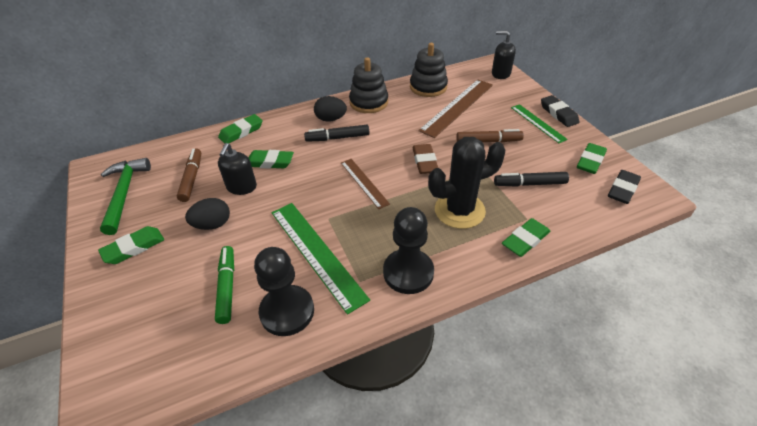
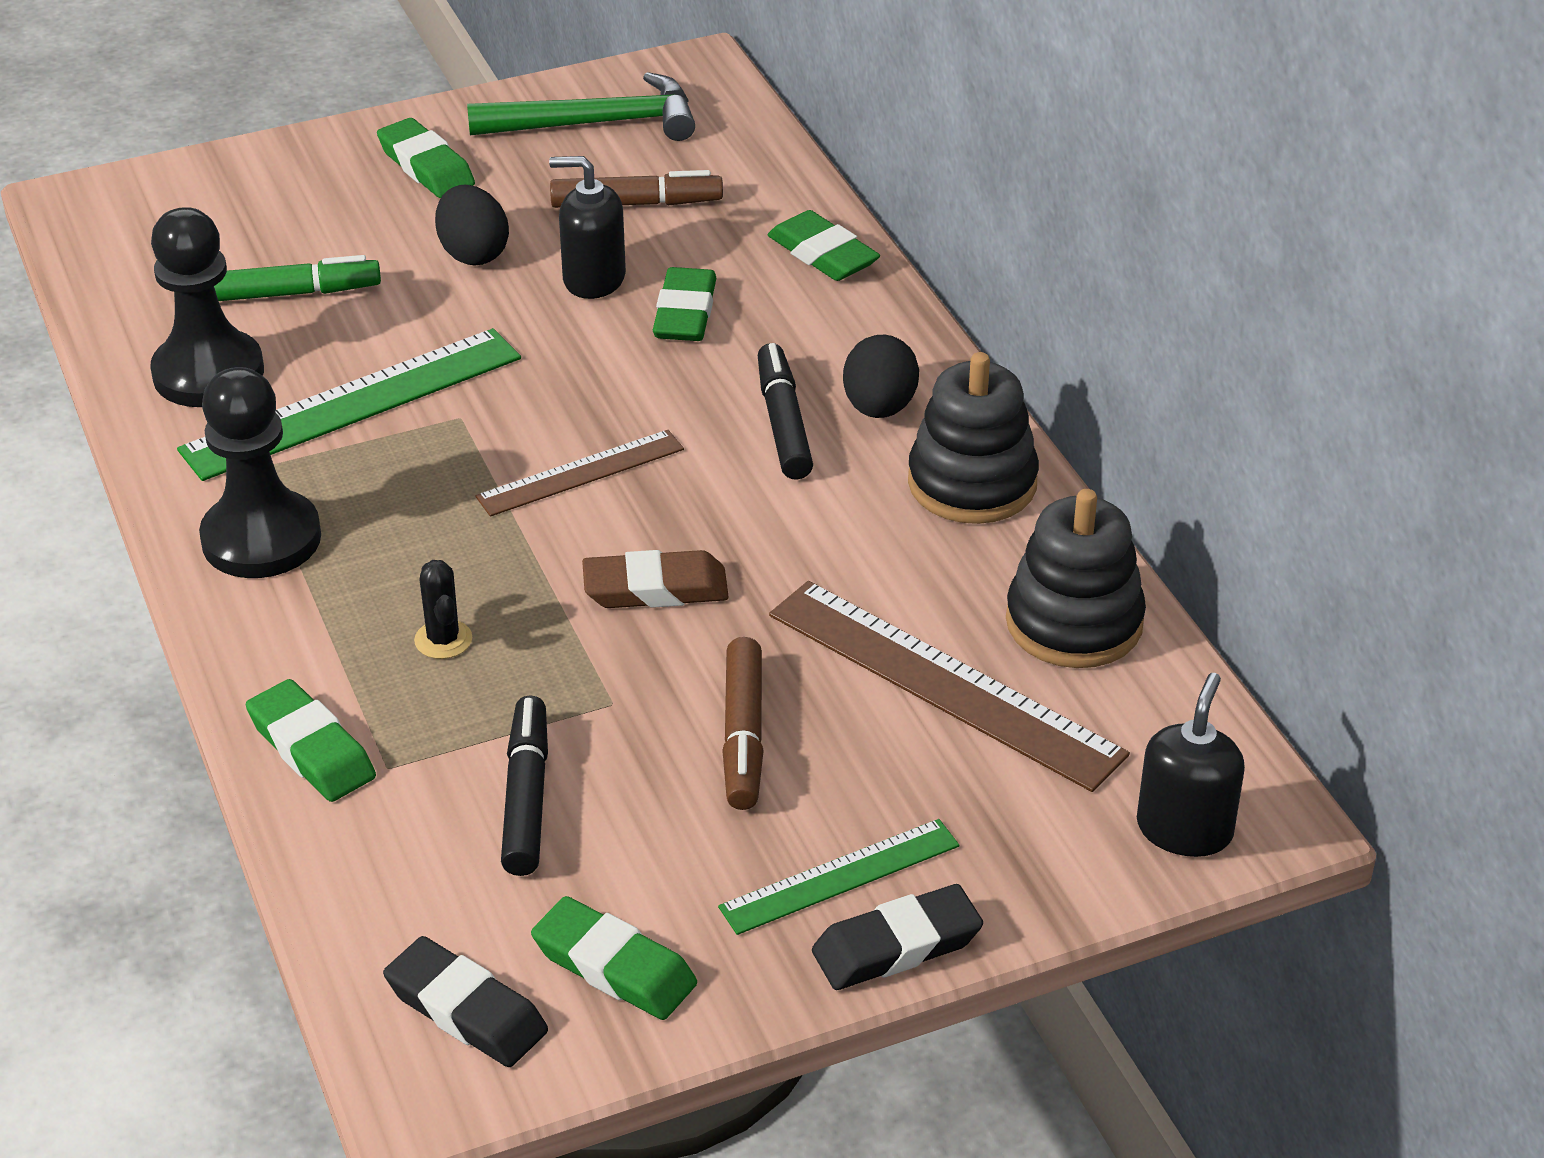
camera: 90 degrees right, 5 degrees down
black cactus [428,137,505,229] -> black cactus [414,560,472,659], size x0.42

